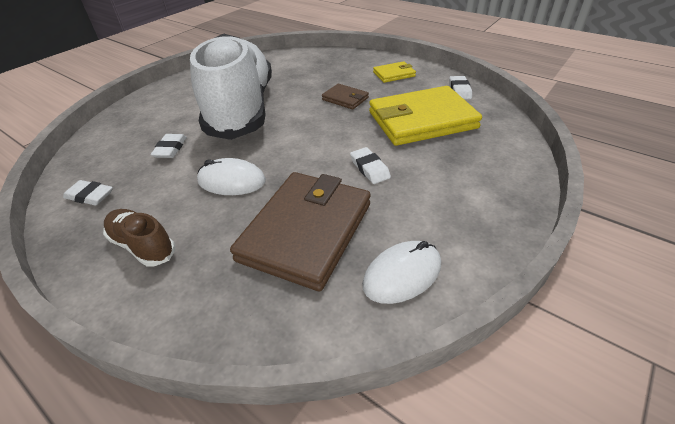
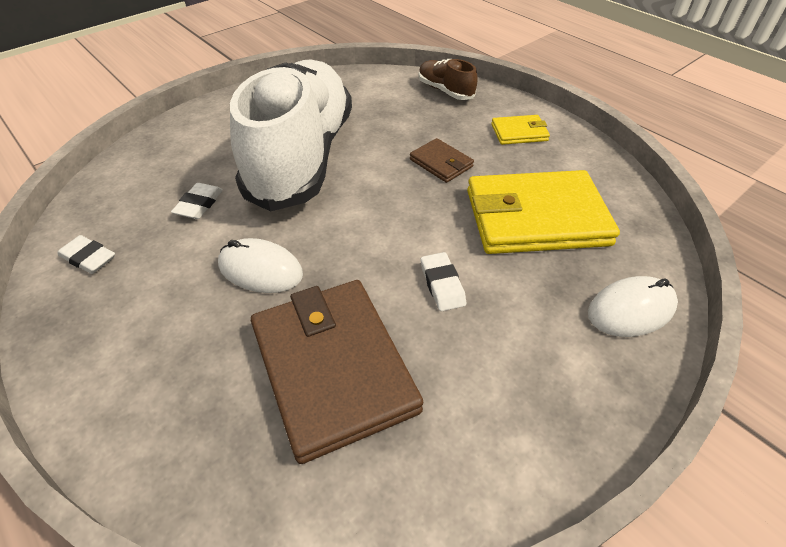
camera: 10 degrees right, 5 degrees up
brown shoe [103,209,175,267] -> brown shoe moved to [419,59,478,100]
brown wallet [230,172,371,291] -> brown wallet turned 60 degrees counterclockwise [251,280,423,464]
white mouse [362,241,441,304] -> white mouse moved to [588,276,678,337]
white eraser [449,76,472,99] -> none

